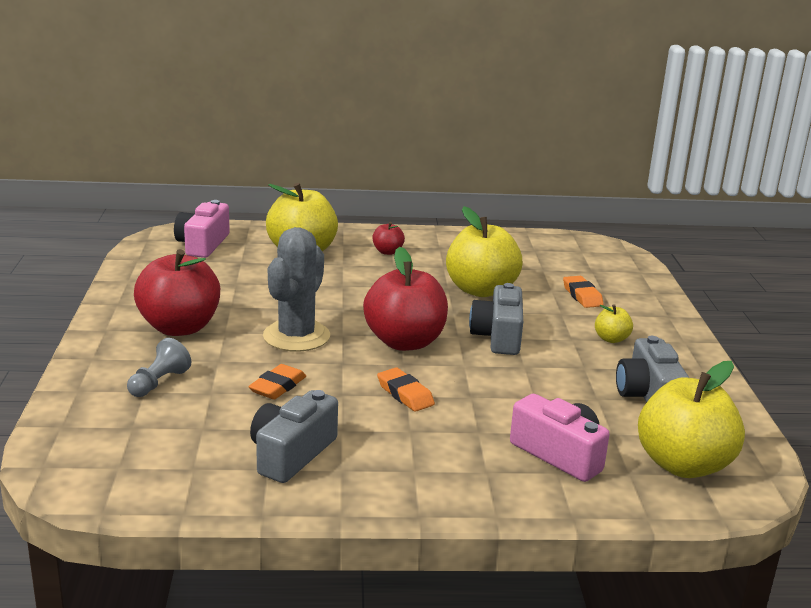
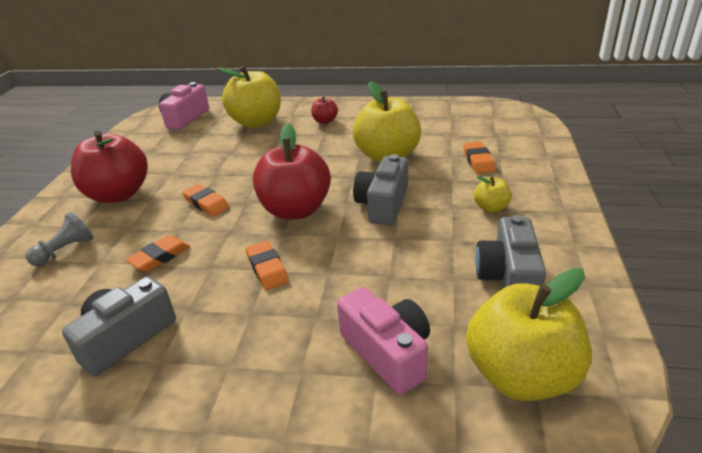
camera: 15 degrees right, 10 degrees up
grey cactus [263,227,330,352] -> orange eraser [182,184,229,216]

